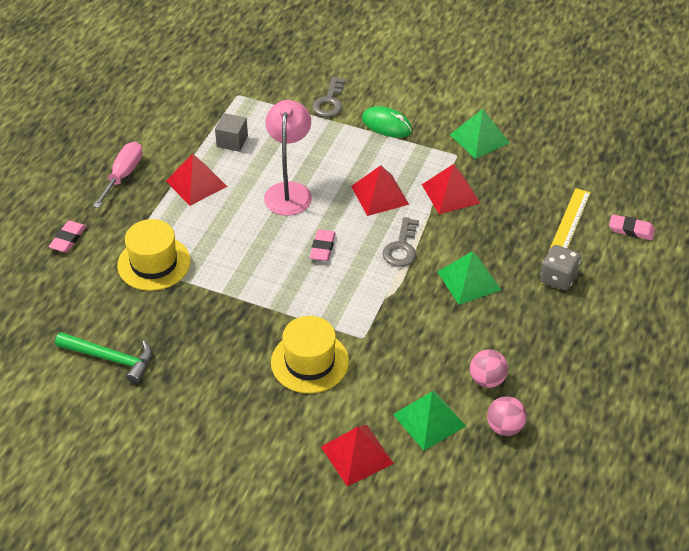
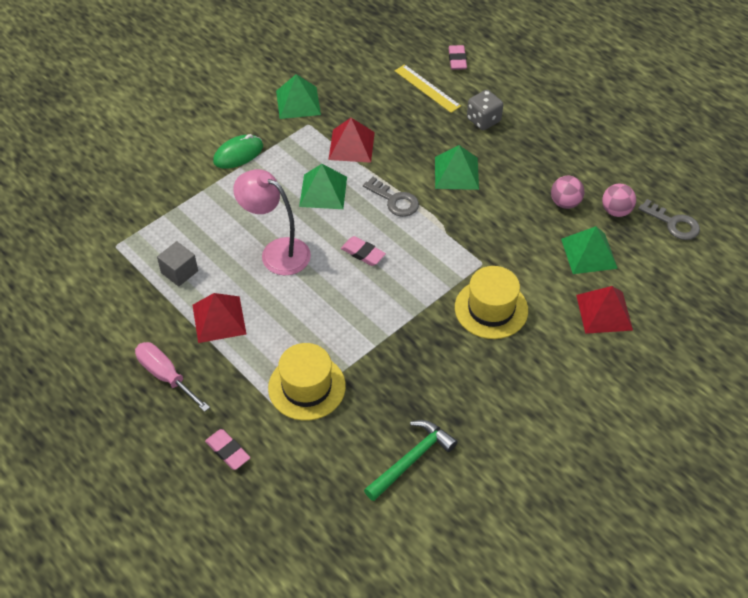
camera: 65 degrees left, 5 degrees up
grey key [312,77,346,117] -> grey key moved to [638,199,700,240]
red pyramid [351,165,409,216] -> green pyramid [299,164,347,209]
pink eraser [609,214,655,240] -> pink eraser turned 45 degrees counterclockwise [448,45,467,70]

